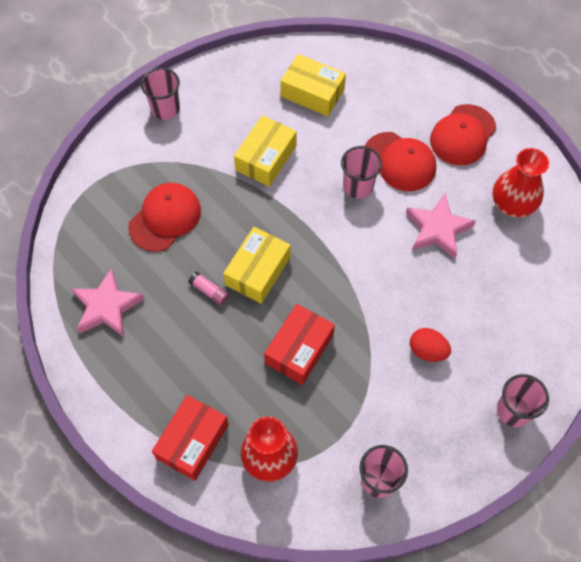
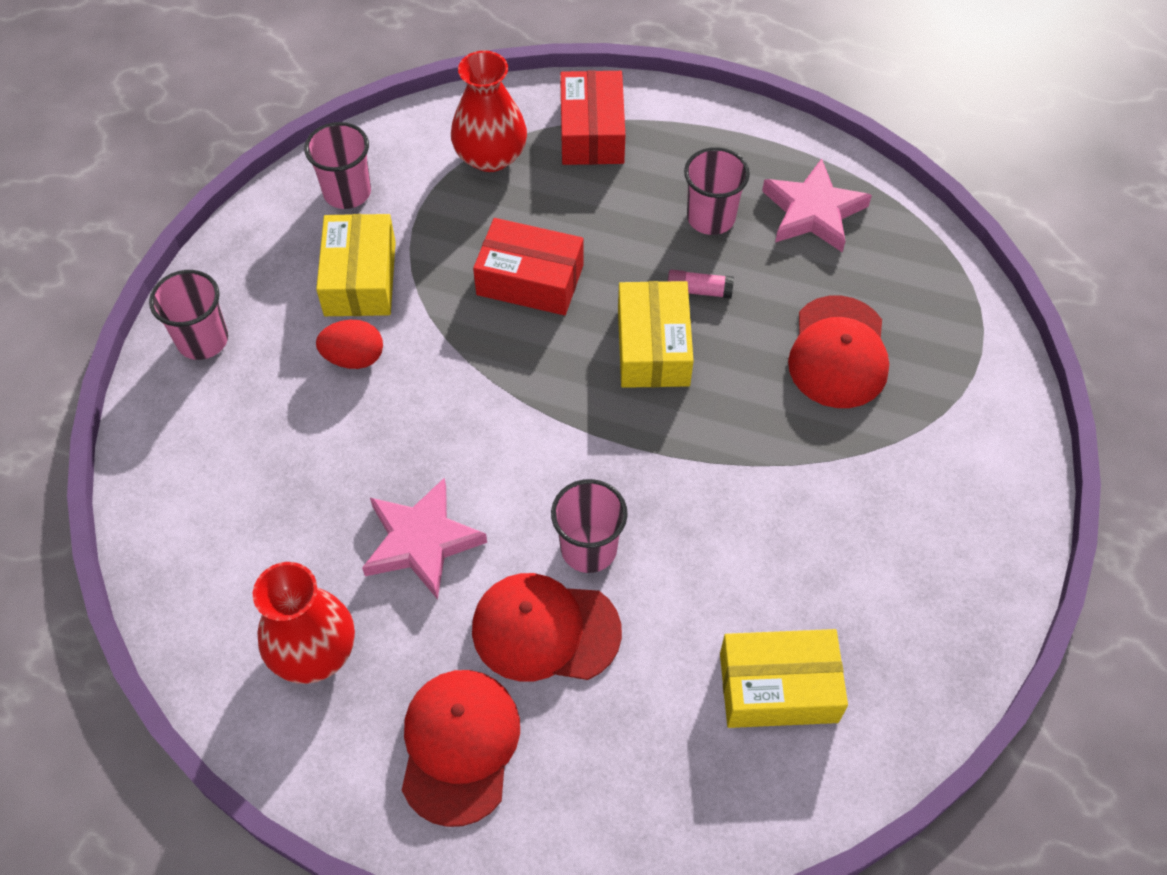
camera: 150 degrees right, 5 degrees down
pink cup [141,68,180,120] -> pink cup moved to [684,147,750,235]
yellow box [234,115,297,187] -> yellow box moved to [316,214,396,316]
red box [264,304,335,385] -> red box turned 75 degrees counterclockwise [473,218,584,315]

